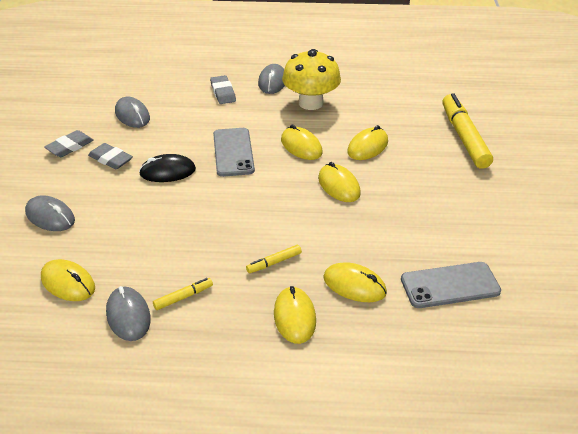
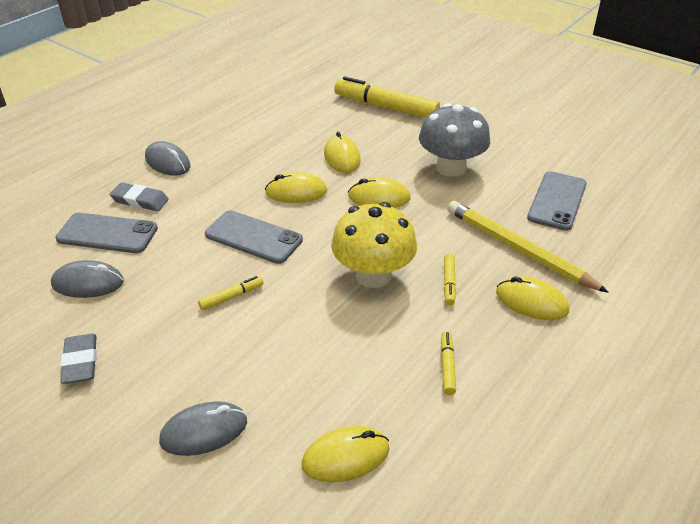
camera: 55 degrees left, 0 degrees up
grey eraser [88,143,133,169] -> none
grey mouse [106,286,151,341] -> none
black mouse [139,154,196,182] -> yellow marker [198,276,263,311]
yellow mushroom [282,49,341,110] -> yellow mushroom moved to [331,202,417,288]
yellow mouse [323,262,387,302] -> yellow pencil [447,201,609,293]
none -> grey phone [55,213,158,253]
none -> grey mushroom [419,103,490,177]

